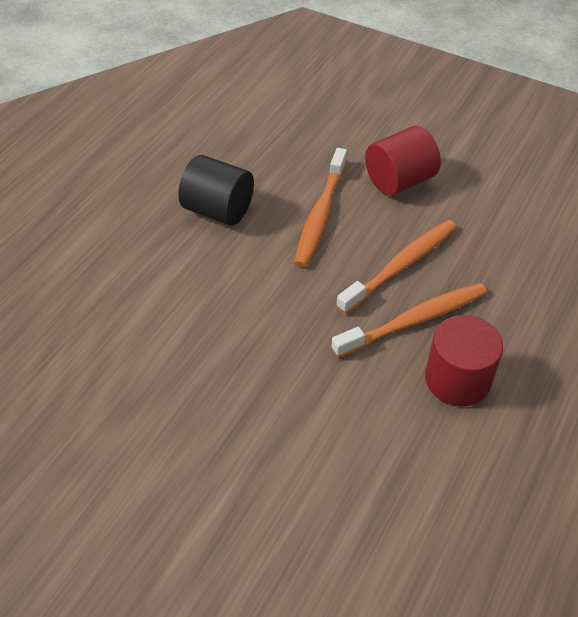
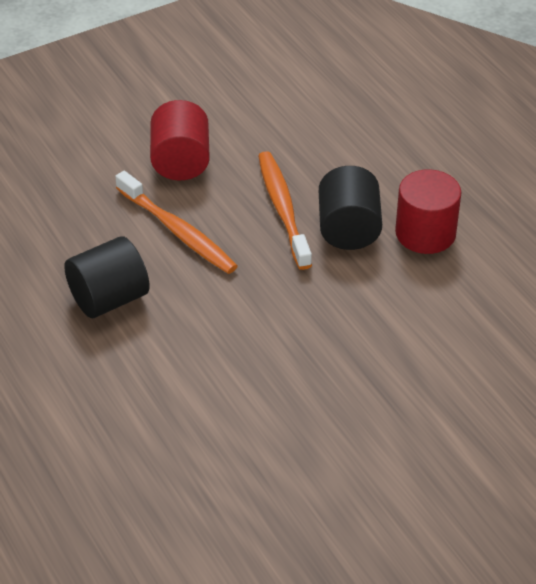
camera: 60 degrees left, 5 degrees down
orange toothbrush [331,283,487,358] -> black cylinder [319,166,382,250]

